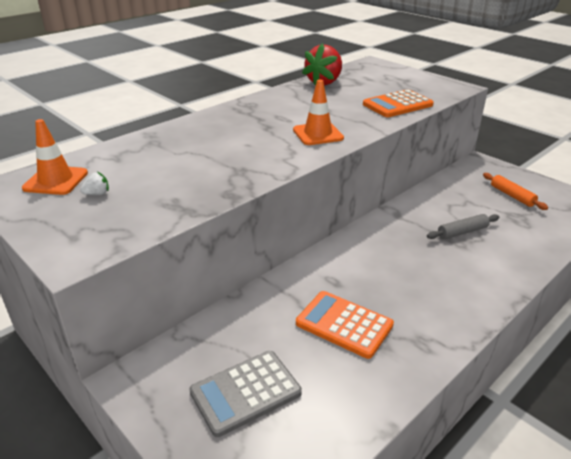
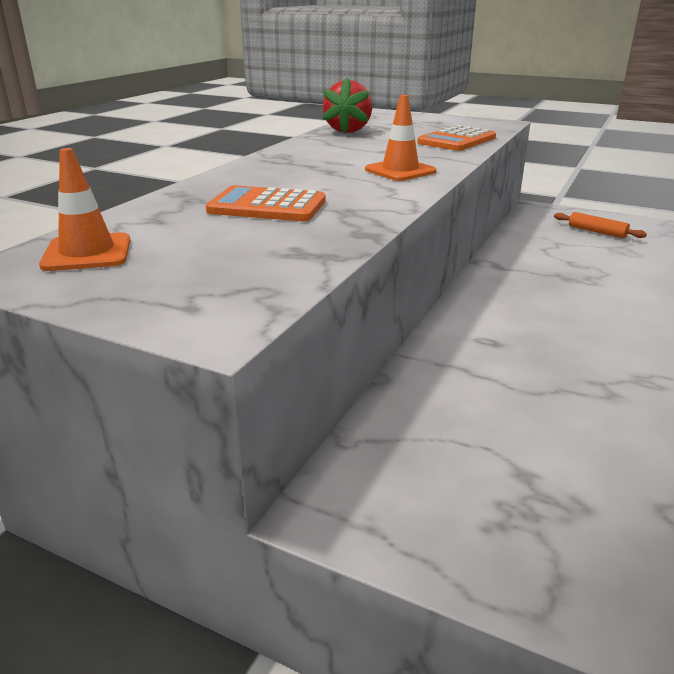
camera: 20 degrees left, 5 degrees down
white strawberry [80,172,109,195] -> none
grey calculator [189,351,302,437] -> none
orange calculator [296,291,394,359] -> orange calculator moved to [206,185,326,221]
grey rolling pin [427,214,499,239] -> none

